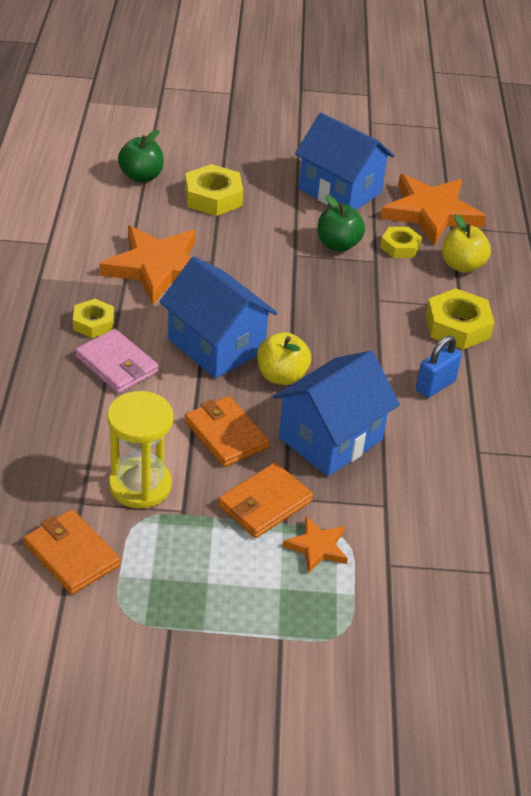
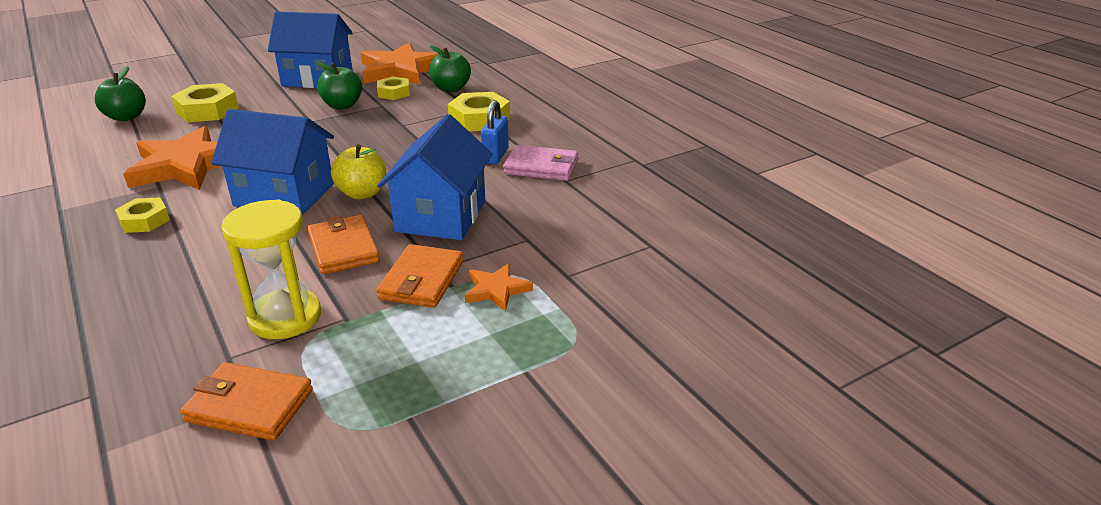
camera: 30 degrees left, 10 degrees down
pink wallet [75,329,159,393] -> pink wallet moved to [503,145,578,181]
orange wallet [185,396,269,467] -> orange wallet turned 45 degrees clockwise [307,215,380,274]
yellow apple [442,214,491,273] -> green apple [429,45,471,92]

